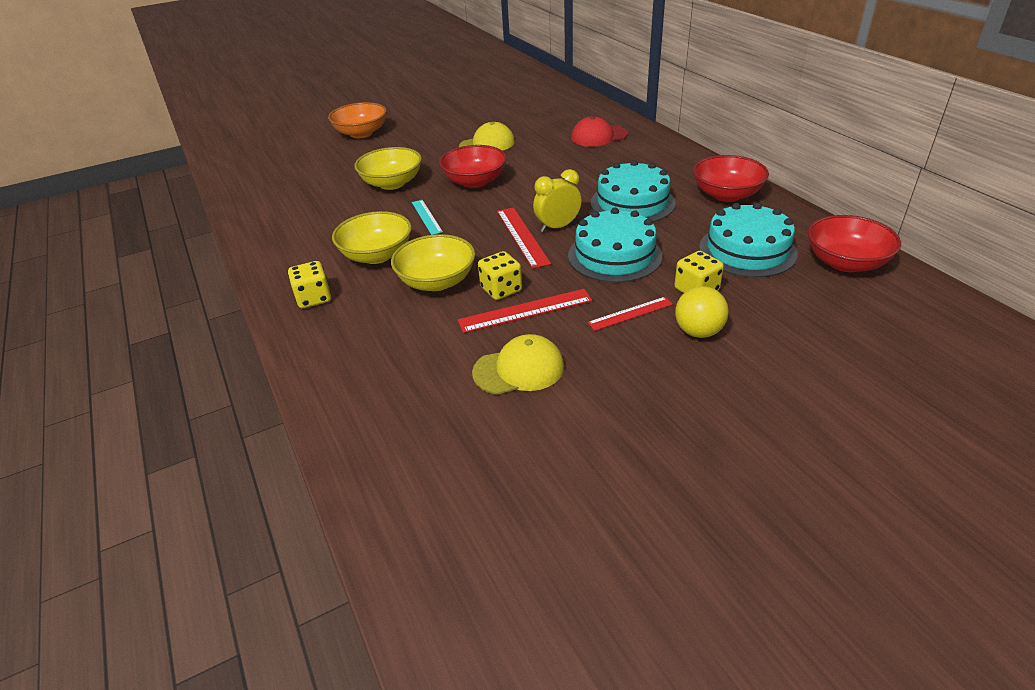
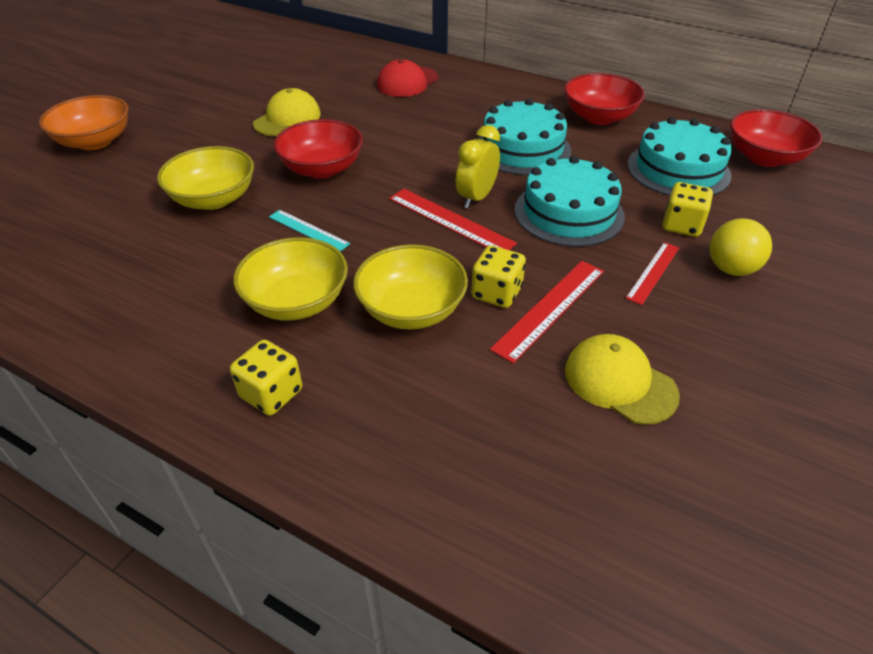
camera: 35 degrees left, 5 degrees up
yellow cap [472,334,564,395] -> yellow cap turned 90 degrees counterclockwise [565,334,680,425]

